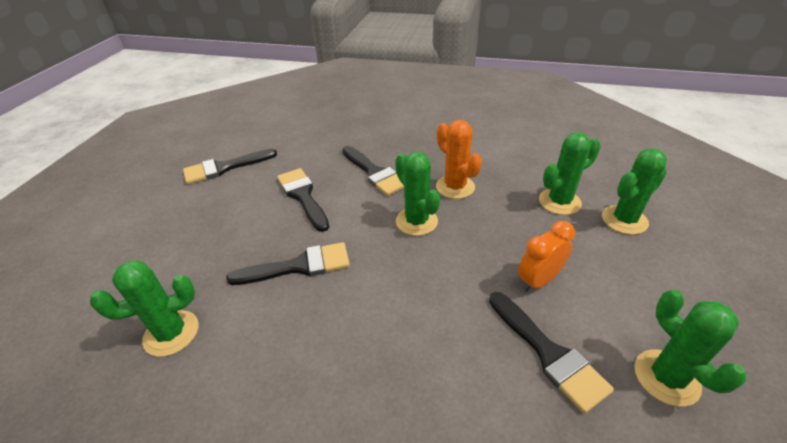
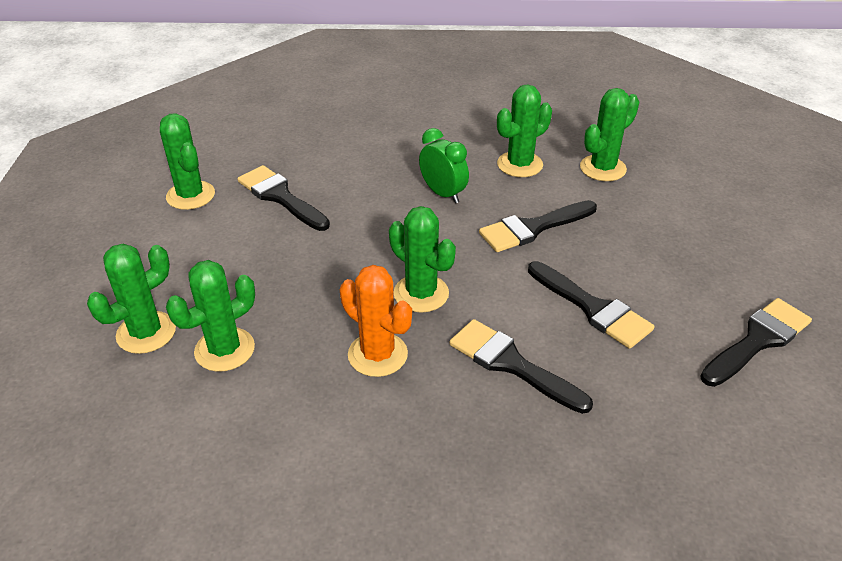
camera: 165 degrees right, 0 degrees up
orange clock [518,221,575,292] -> none
none -> green clock [419,128,469,203]
none -> green cactus [497,84,552,177]

